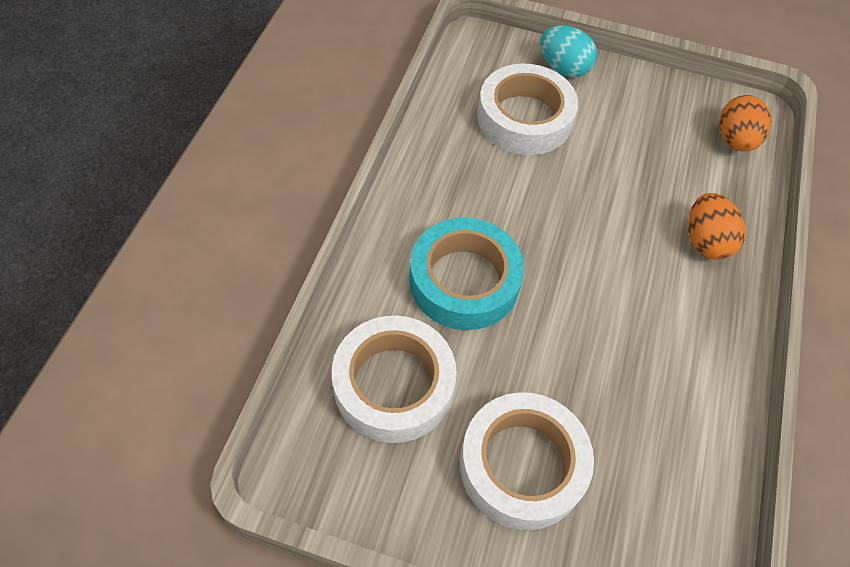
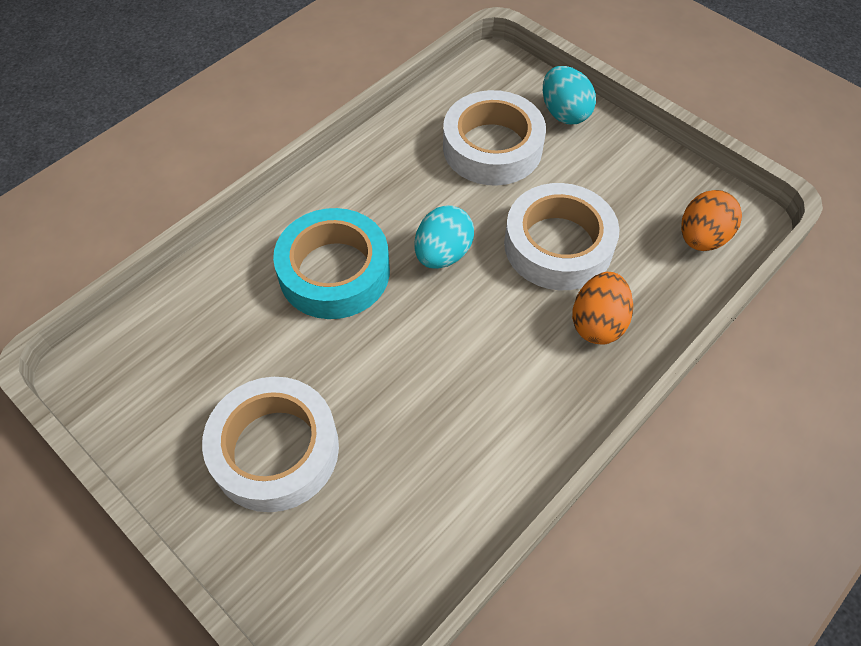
camera: 30 degrees right, 0 degrees up
white tape [332,316,457,443] -> white tape moved to [504,183,620,290]
none -> turquoise egg [415,205,474,269]

